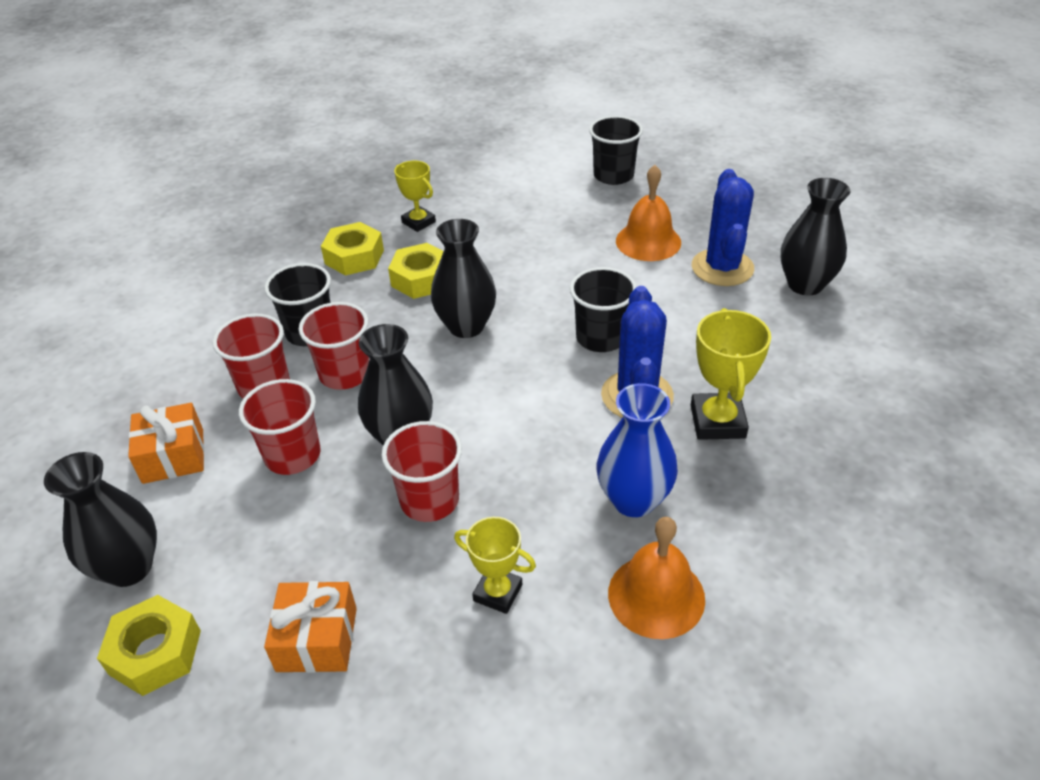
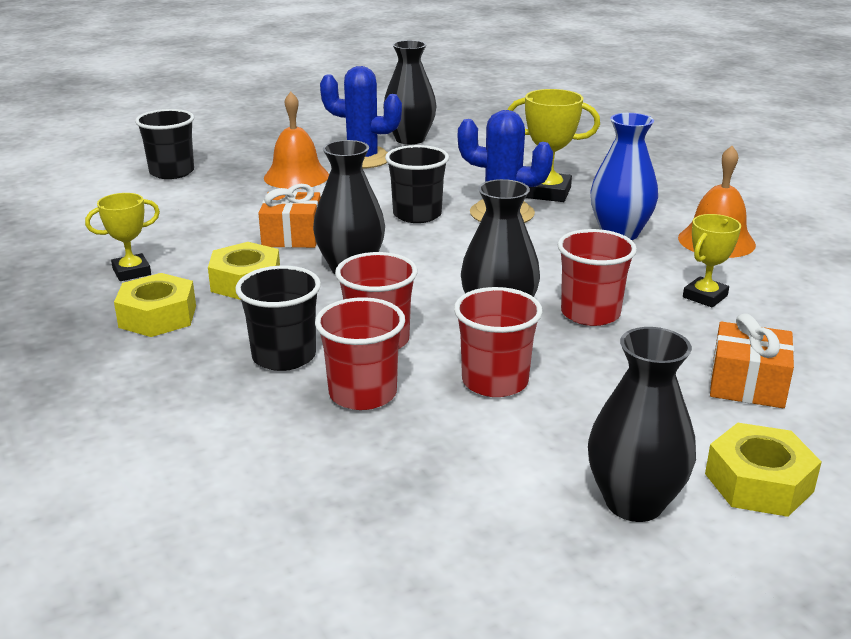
camera: 75 degrees left, 15 degrees down
orange gift [128,403,204,484] -> orange gift moved to [258,184,321,248]

